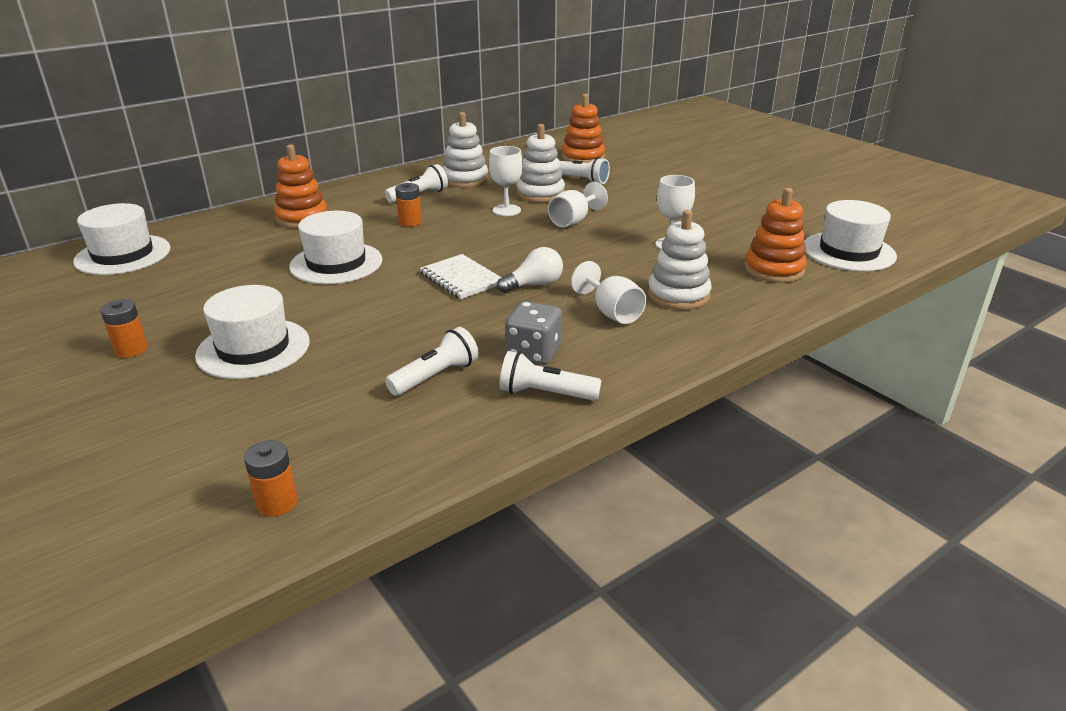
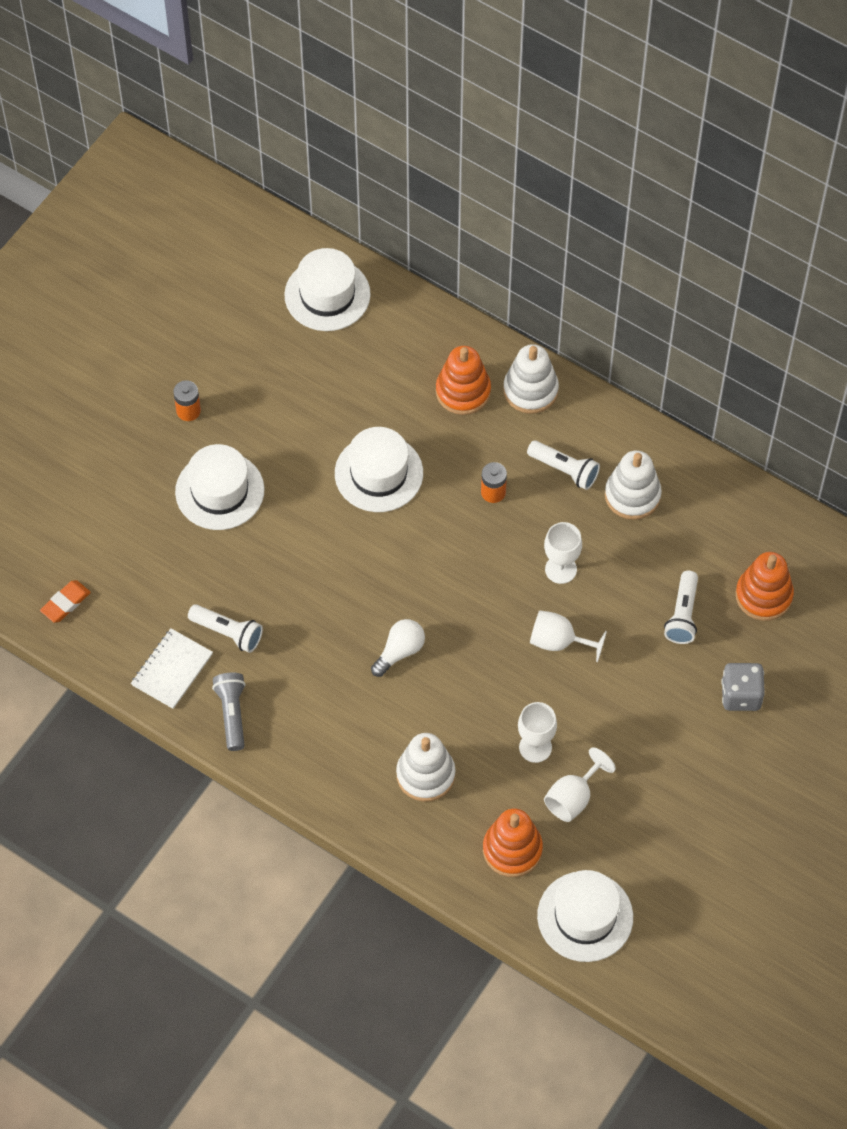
camera: 70 degrees right, 30 degrees up
orange battery [244,440,298,516] -> orange eraser [40,580,91,623]
white notebook [420,254,502,299] -> white notebook moved to [131,628,213,709]
white light bulb [497,247,563,293] -> white light bulb turned 90 degrees counterclockwise [371,619,425,677]
white flashlight [499,351,602,401] -> grey flashlight [212,673,246,751]
grey dice [505,301,562,365] -> grey dice moved to [721,663,765,711]
white stacking toy [517,124,565,203] -> white stacking toy moved to [503,344,559,414]
white goblet [571,261,646,324] -> white goblet moved to [544,747,616,822]

